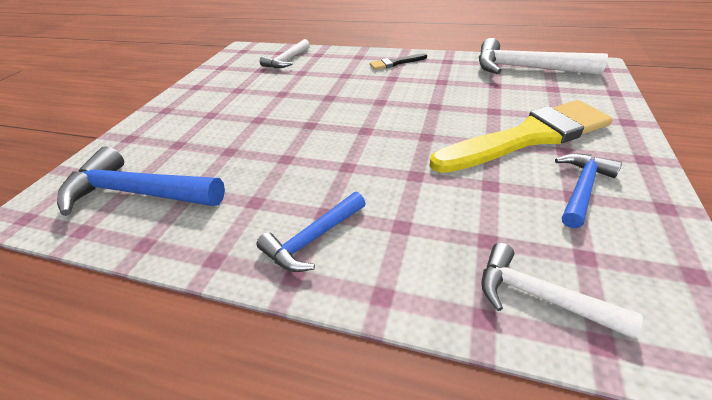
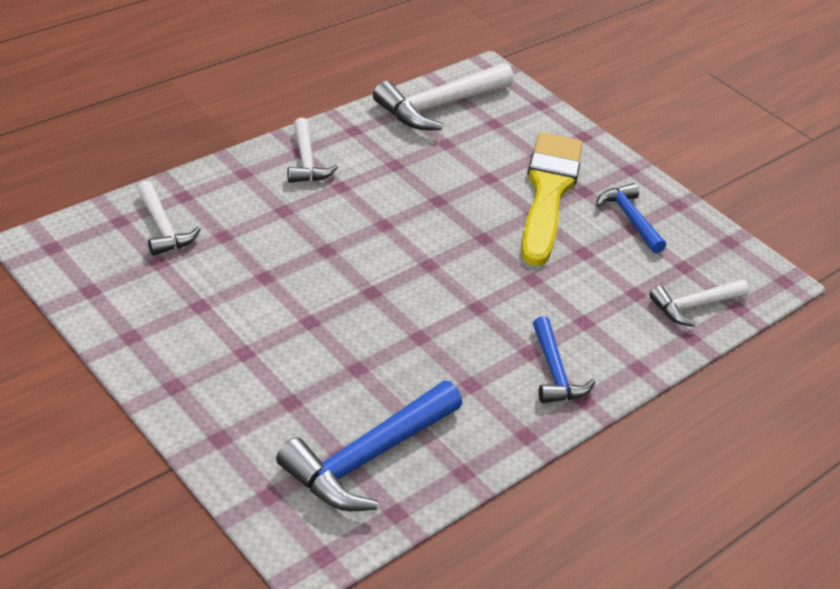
camera: 65 degrees left, 0 degrees up
black brush [370,53,427,70] -> white hammer [287,118,338,183]

